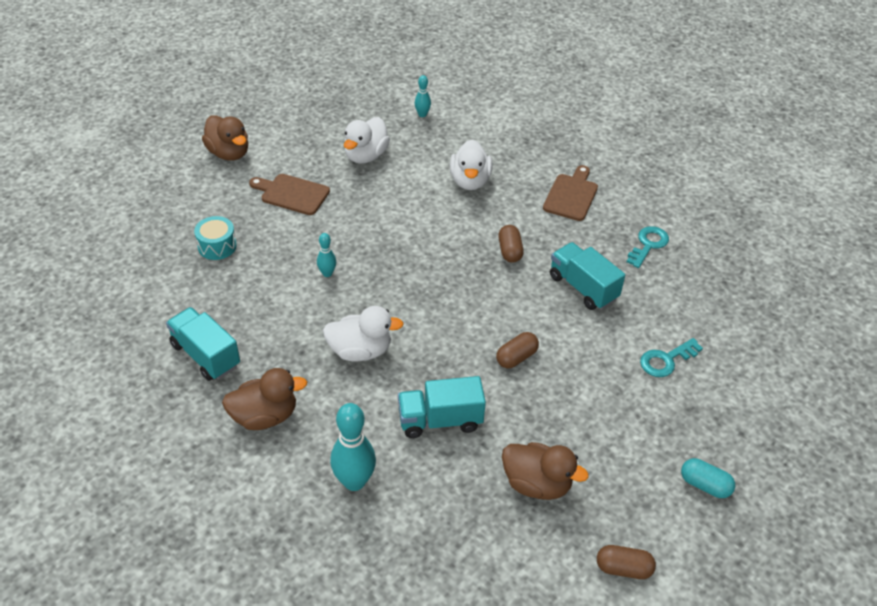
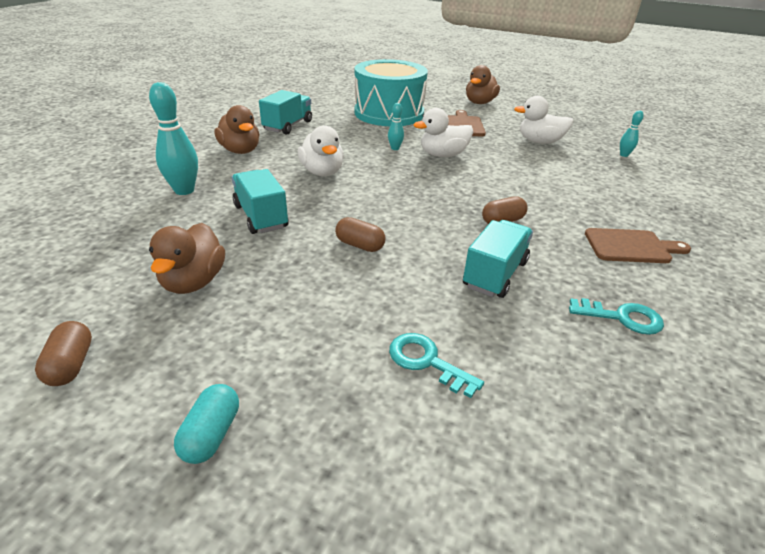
camera: 70 degrees right, 10 degrees down
turquoise drum [194,216,237,260] -> turquoise drum [355,59,428,126], size x2.47
white duck [450,139,493,190] -> white duck moved to [414,108,473,157]

